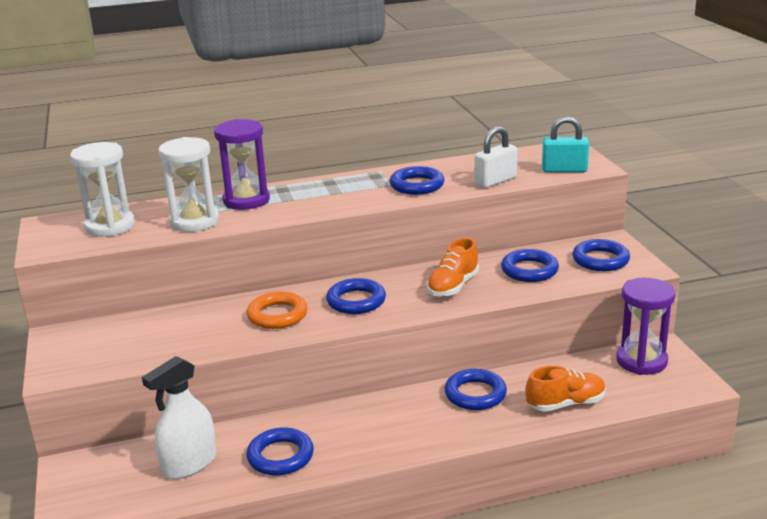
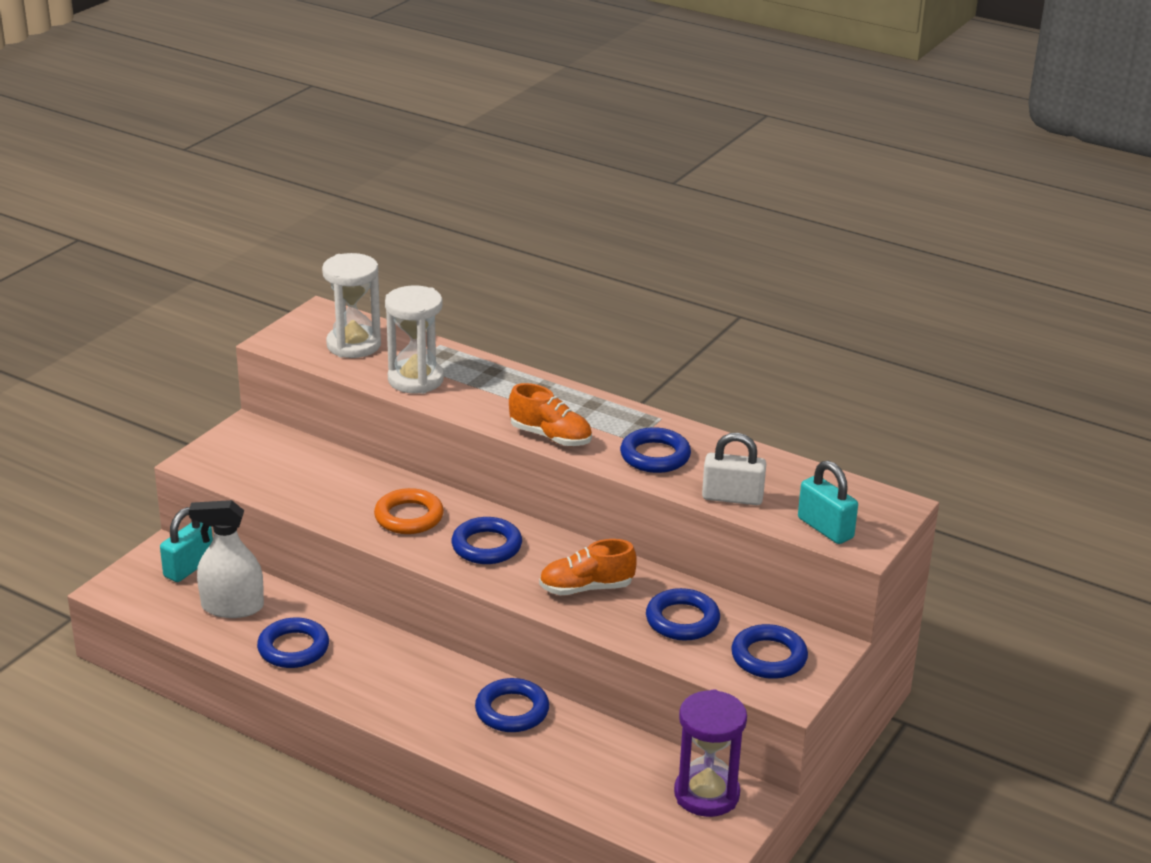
camera: 45 degrees right, 5 degrees up
purple hourglass [214,119,270,210] -> none
orange shoe [525,366,606,412] -> orange shoe moved to [509,383,592,446]
none -> turquoise padlock [160,507,213,582]

